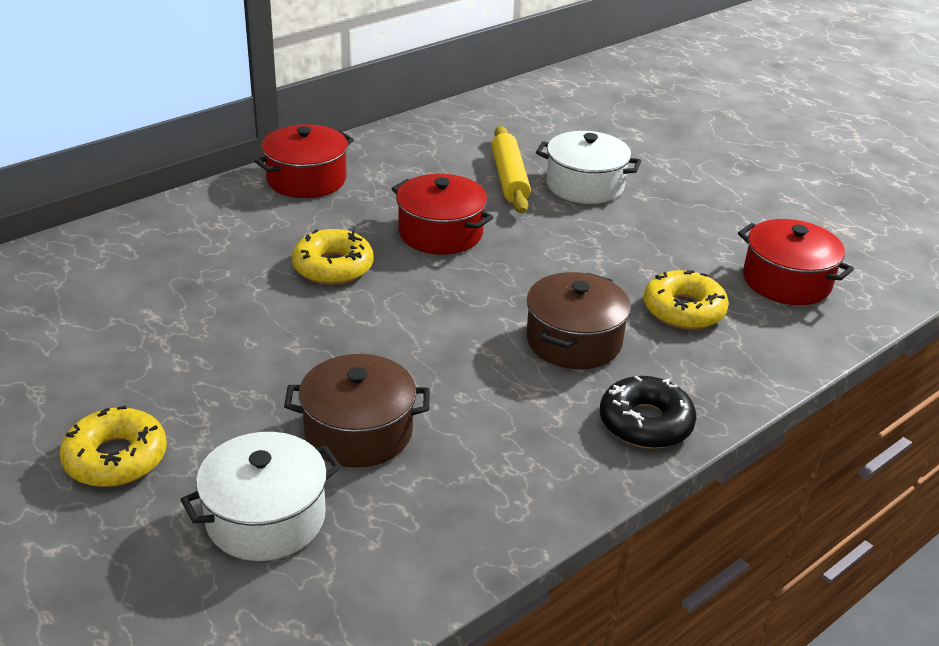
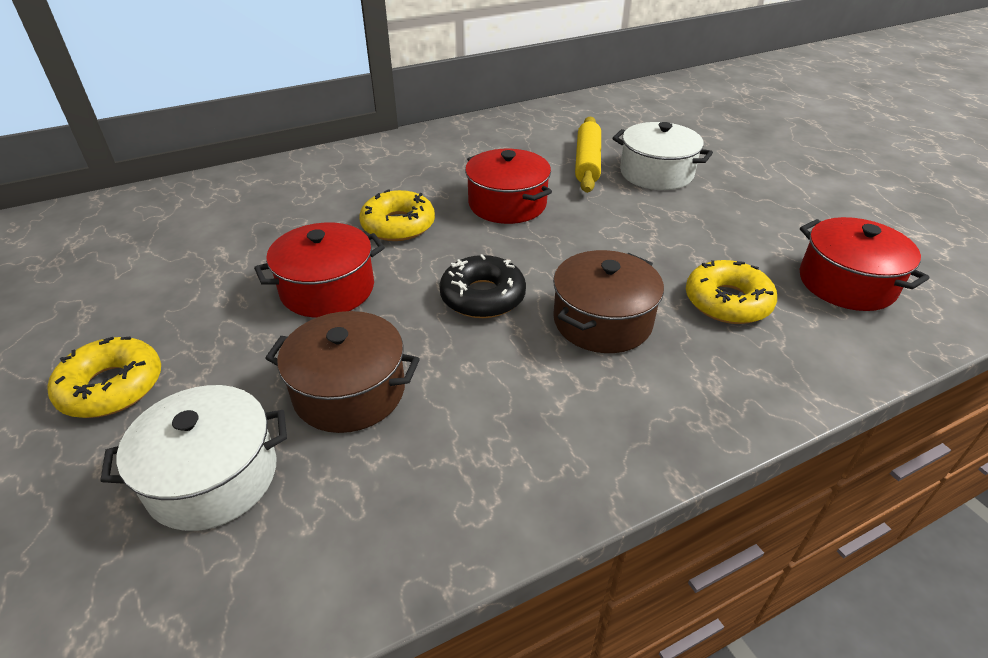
camera: 15 degrees right, 5 degrees up
red pot [254,124,354,198] -> red pot moved to [254,223,385,318]
black donut [600,375,697,449] -> black donut moved to [439,254,526,318]

